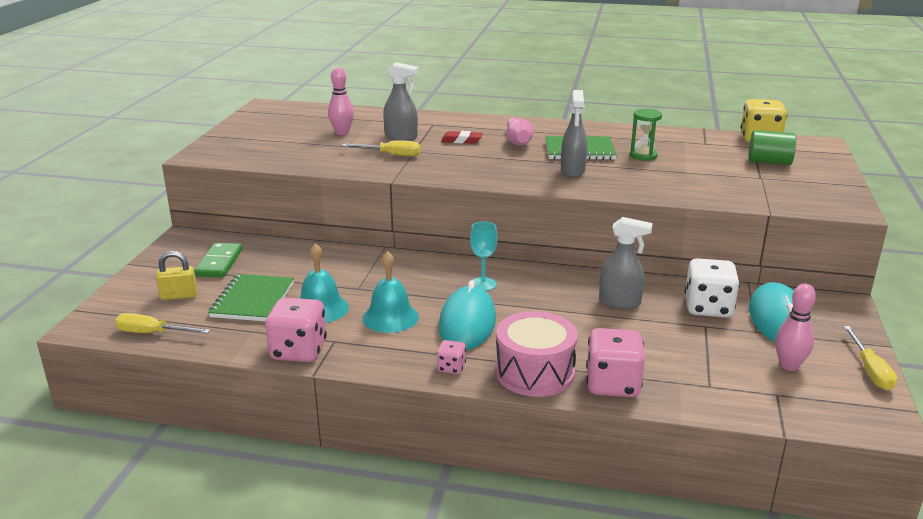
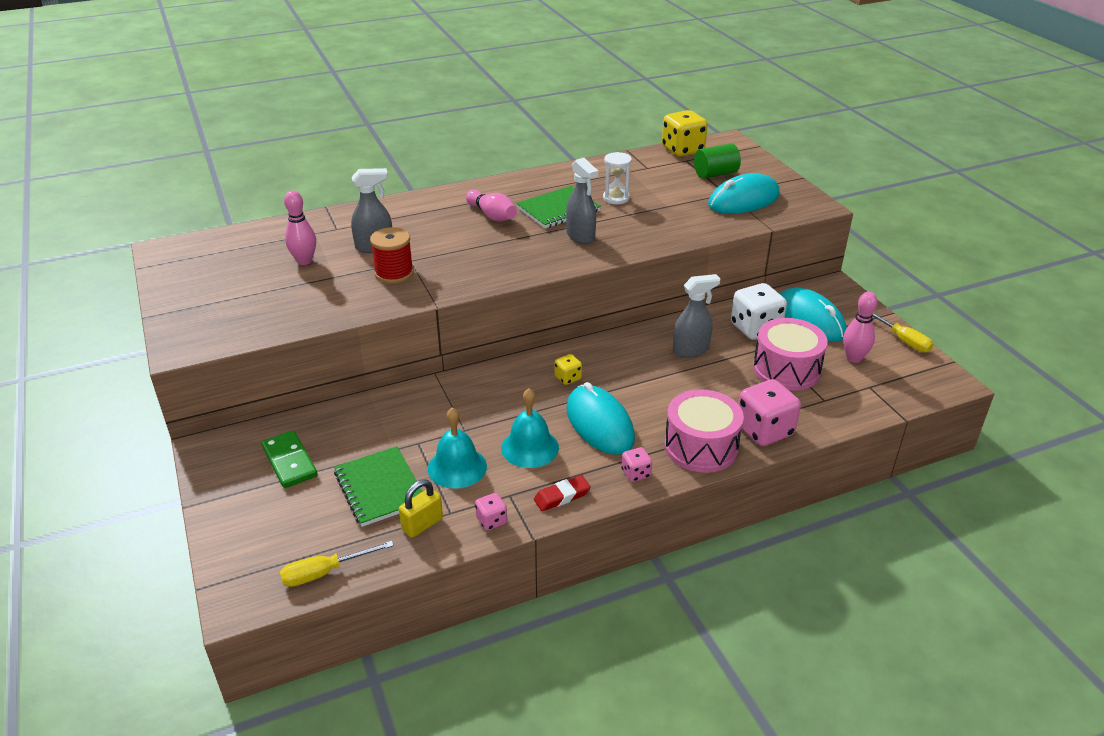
camera: 35 degrees left, 10 degrees up
yellow padlock [156,251,197,300] -> yellow padlock moved to [399,479,443,538]
pink dice [265,298,327,362] -> pink dice [475,493,507,531], size x0.50
yellow screwdriver [342,141,421,156] -> red spool [370,227,414,284]
red eraser [441,131,483,144] -> red eraser moved to [534,475,591,511]
turquoise goblet [470,221,498,291] -> yellow dice [555,354,582,385]
green hourglass [630,109,662,160] -> white hourglass [603,152,632,204]
none -> turquoise mouse [708,173,780,214]
none -> pink drum [753,318,828,391]

